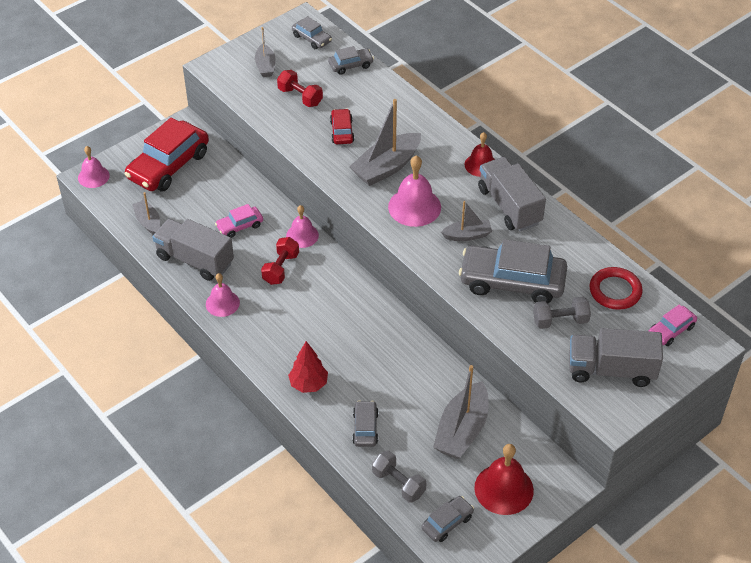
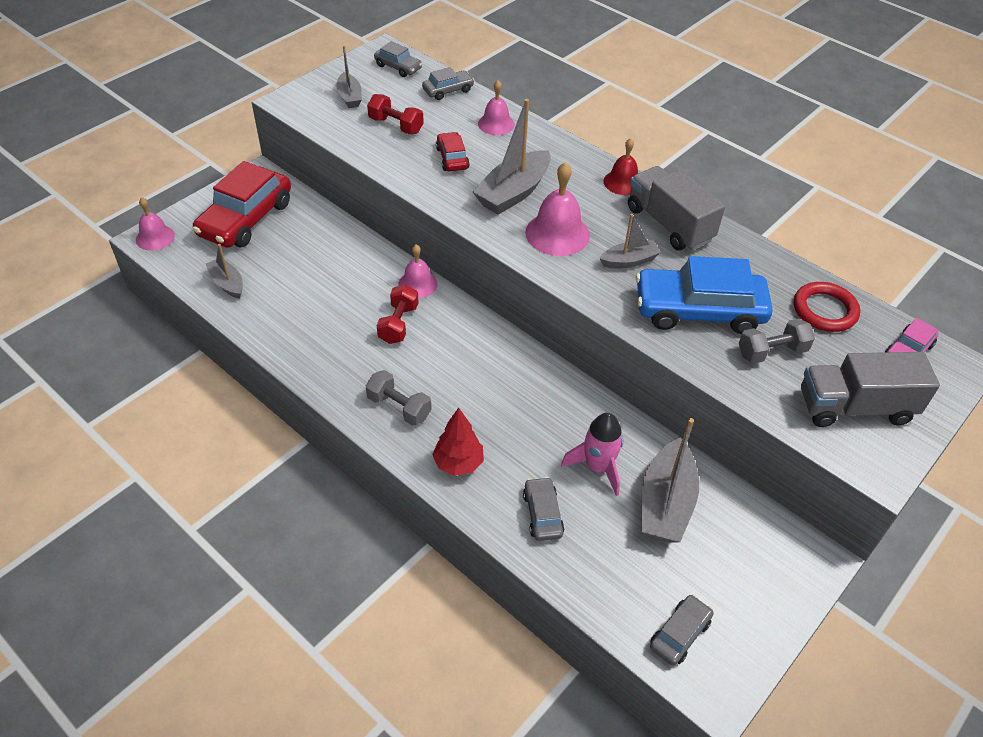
camera: 10 degrees left, 0 degrees up
grey truck [152,219,234,281] -> none
pink bell [206,273,240,317] -> pink bell moved to [478,80,515,135]
pink car [215,204,263,238] -> none
grey dumbbell [372,451,426,503] -> grey dumbbell moved to [366,370,432,426]
grey car [459,239,567,303] -> blue car [636,256,773,334]
red bell [474,444,534,515] -> none
none -> pink rocket [561,413,623,496]

